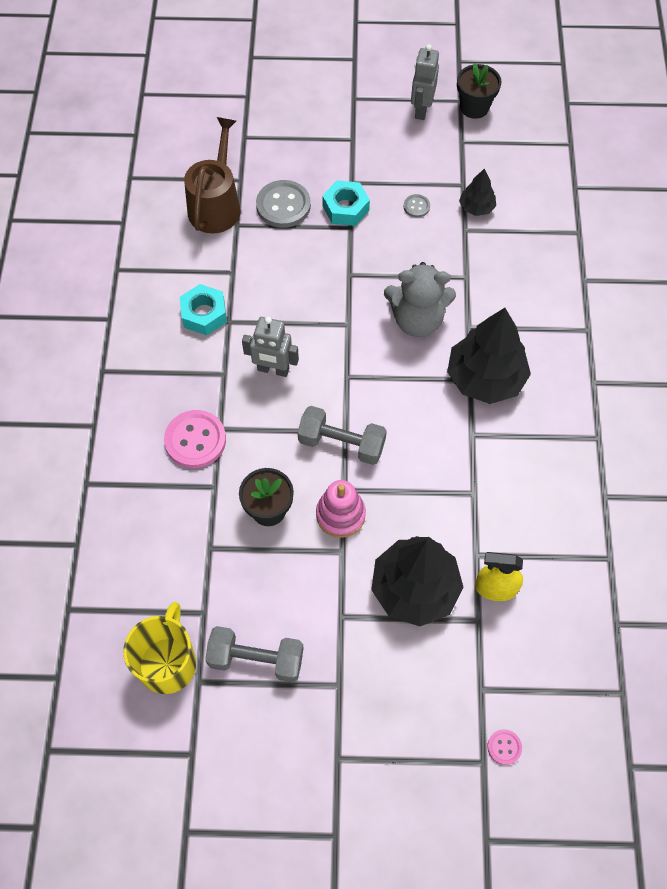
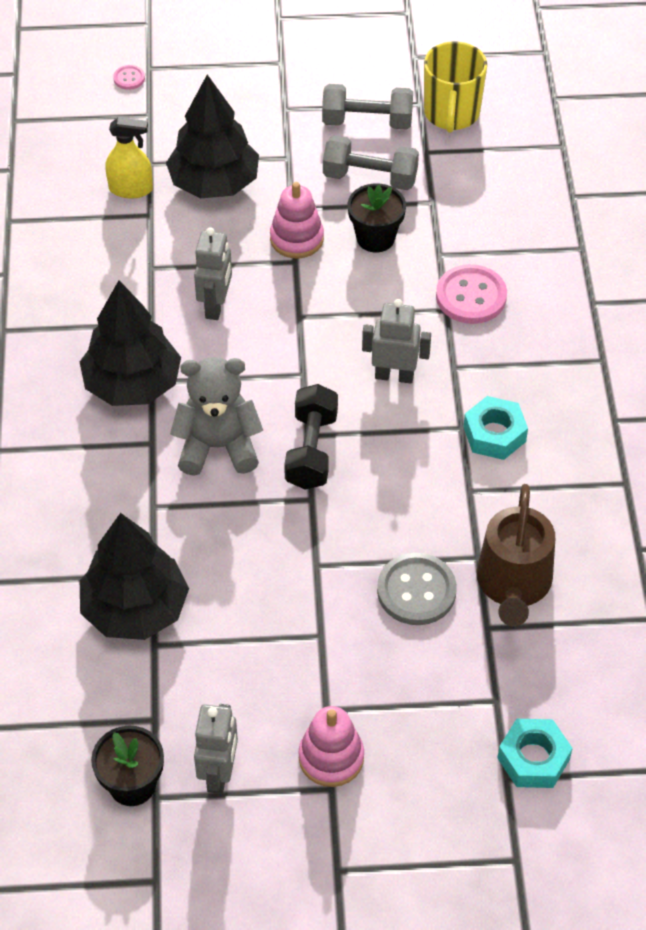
camera: 175 degrees right, 10 degrees down
grey dumbbell [297,406,387,465] -> grey dumbbell moved to [323,135,419,190]
turquoise nut [322,181,370,226] -> turquoise nut moved to [497,719,573,788]
grey button [404,194,430,218] -> none
black tree [459,168,496,216] -> black tree [80,513,189,640], size x2.02
none -> grey robot [194,227,232,320]
none -> black dumbbell [284,384,338,489]
none -> pink stacking toy [299,706,364,787]

